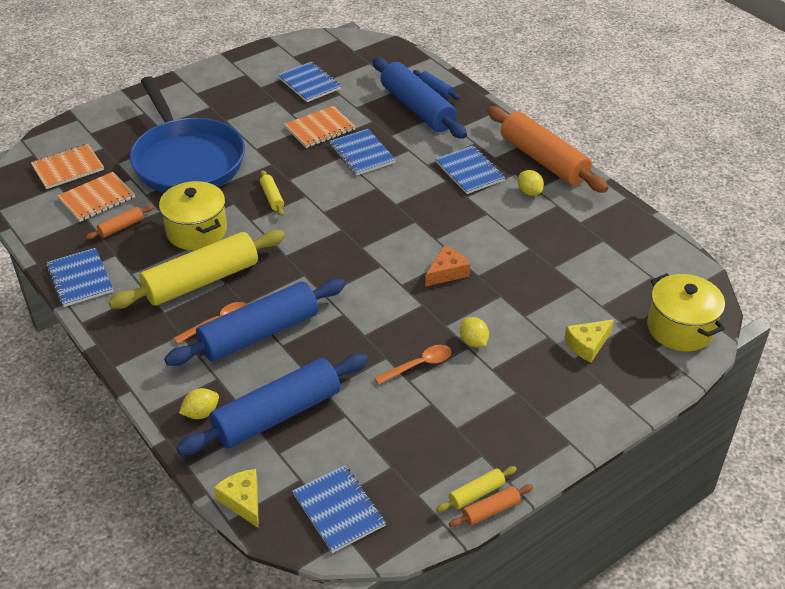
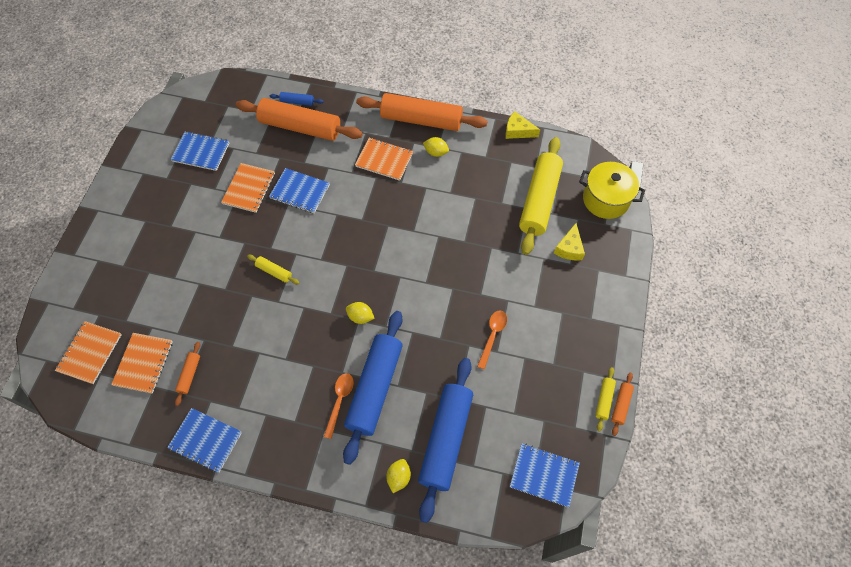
camera: 40 degrees left, 20 degrees up
yellow rolling pin [108,230,285,309] -> yellow rolling pin moved to [519,137,563,255]
blue pan [130,76,245,193] -> none
yellow pot [159,181,227,250] -> none
yellow cheese [214,469,259,528] -> yellow cheese moved to [505,112,540,139]
blue rolling pin [373,57,467,139] -> orange rolling pin [236,98,363,141]
orange cheese [425,245,470,287] -> none
blue notebook [435,146,505,194] -> orange notebook [355,138,413,181]
yellow lemon [460,317,489,347] -> yellow lemon moved to [346,302,375,324]

